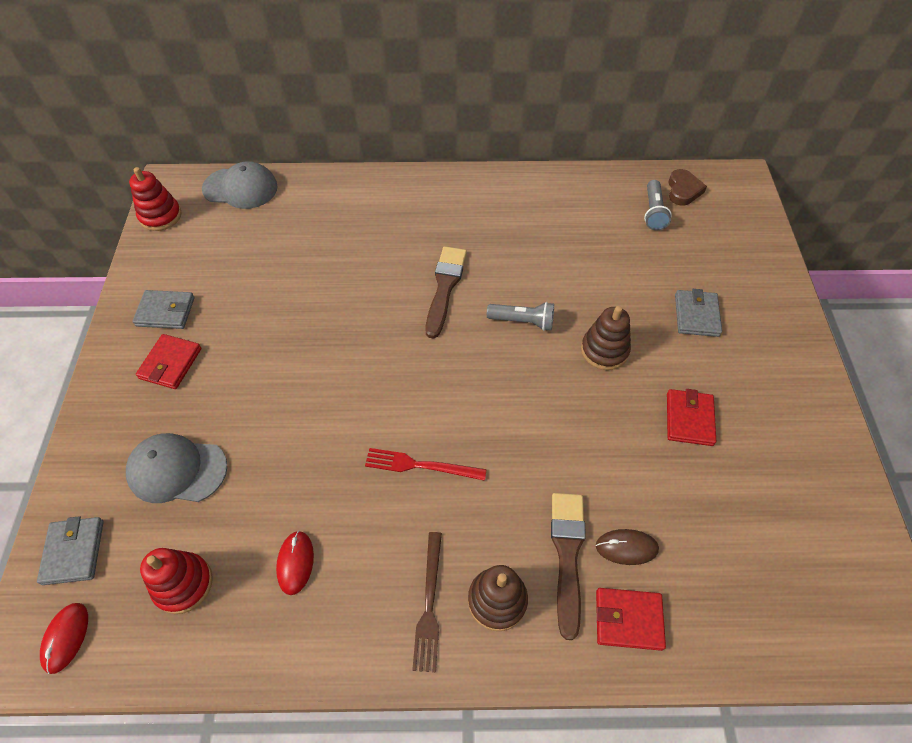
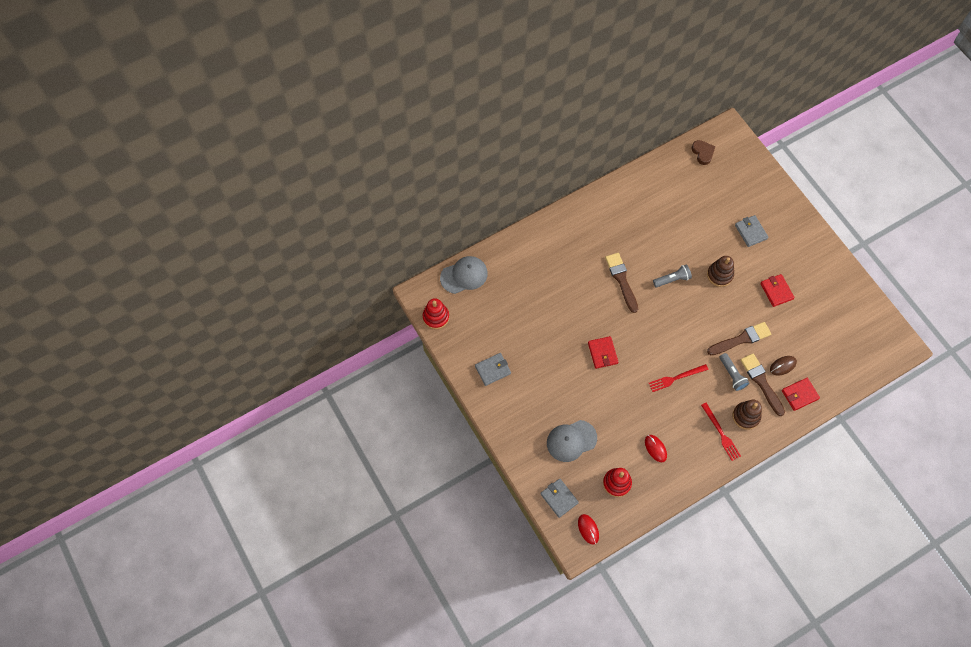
camera: 30 degrees left, 10 degrees up
red wallet [136,334,201,389] -> red wallet moved to [588,336,618,369]
brown fork [412,532,442,672] -> red fork [701,403,741,461]
grey flashlight [644,180,672,230] -> grey flashlight moved to [720,353,749,391]
none -> brown brush [707,322,771,355]

